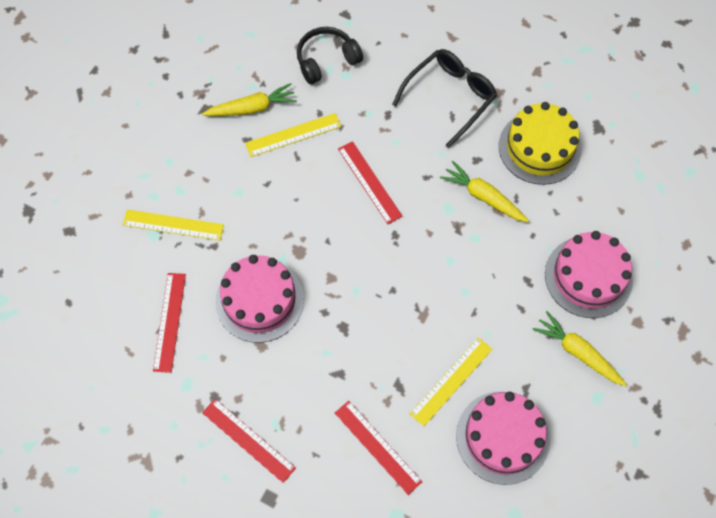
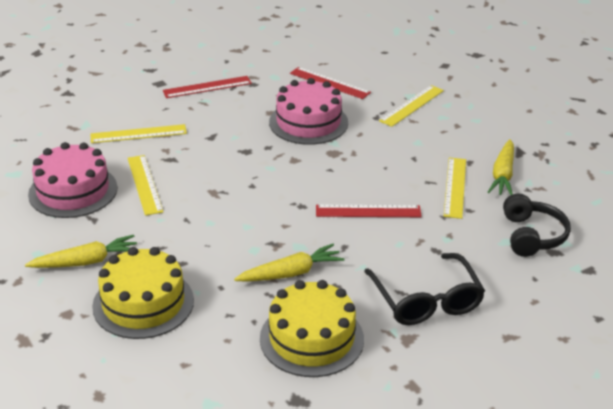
camera: 120 degrees right, 30 degrees down
red ruler [335,401,423,495] -> yellow ruler [90,124,187,143]
pink cake [545,231,633,318] -> yellow cake [92,247,194,339]

